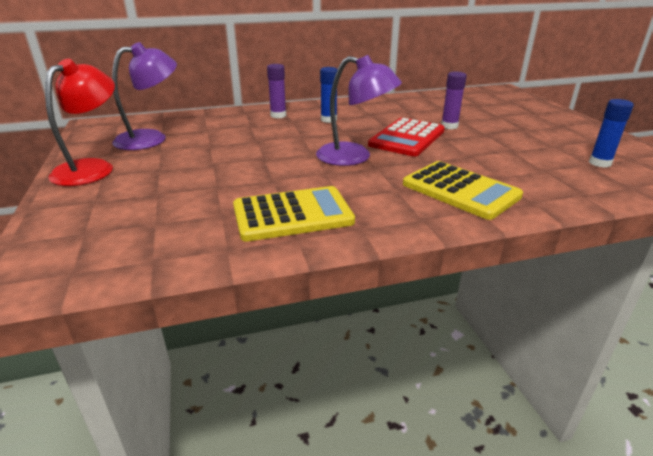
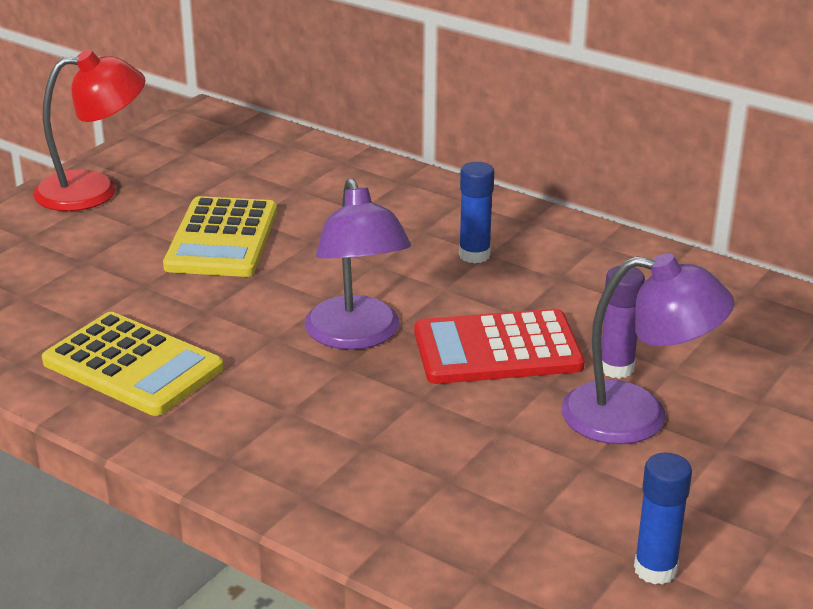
camera: 50 degrees right, 0 degrees up
purple lamp [112,42,177,150] -> purple lamp moved to [561,253,734,444]
purple glue stick [267,64,286,118] -> none
yellow calculator [403,161,523,220] -> yellow calculator moved to [163,196,277,277]

